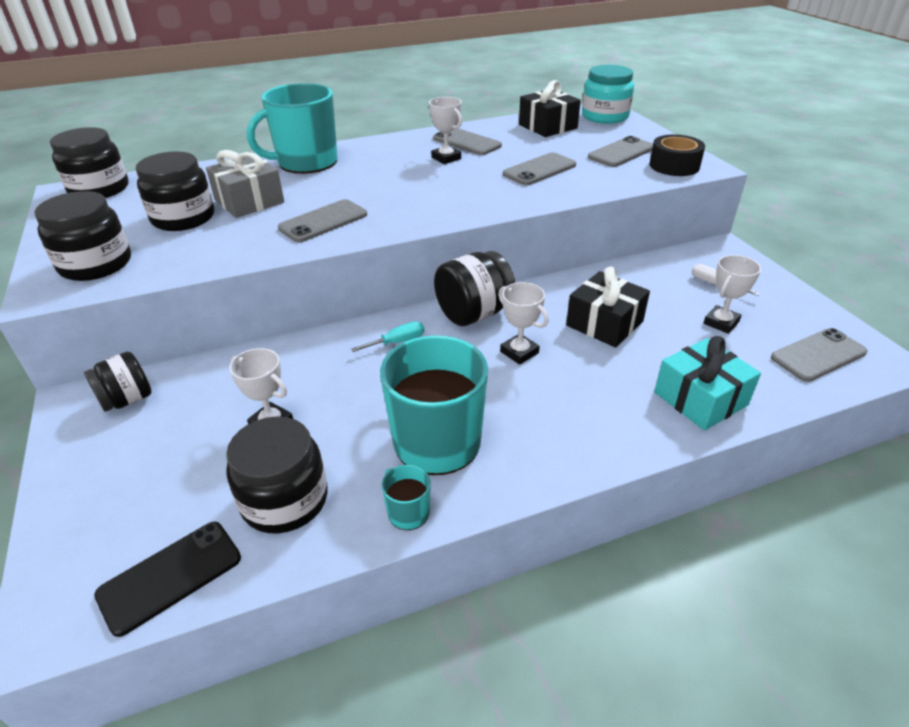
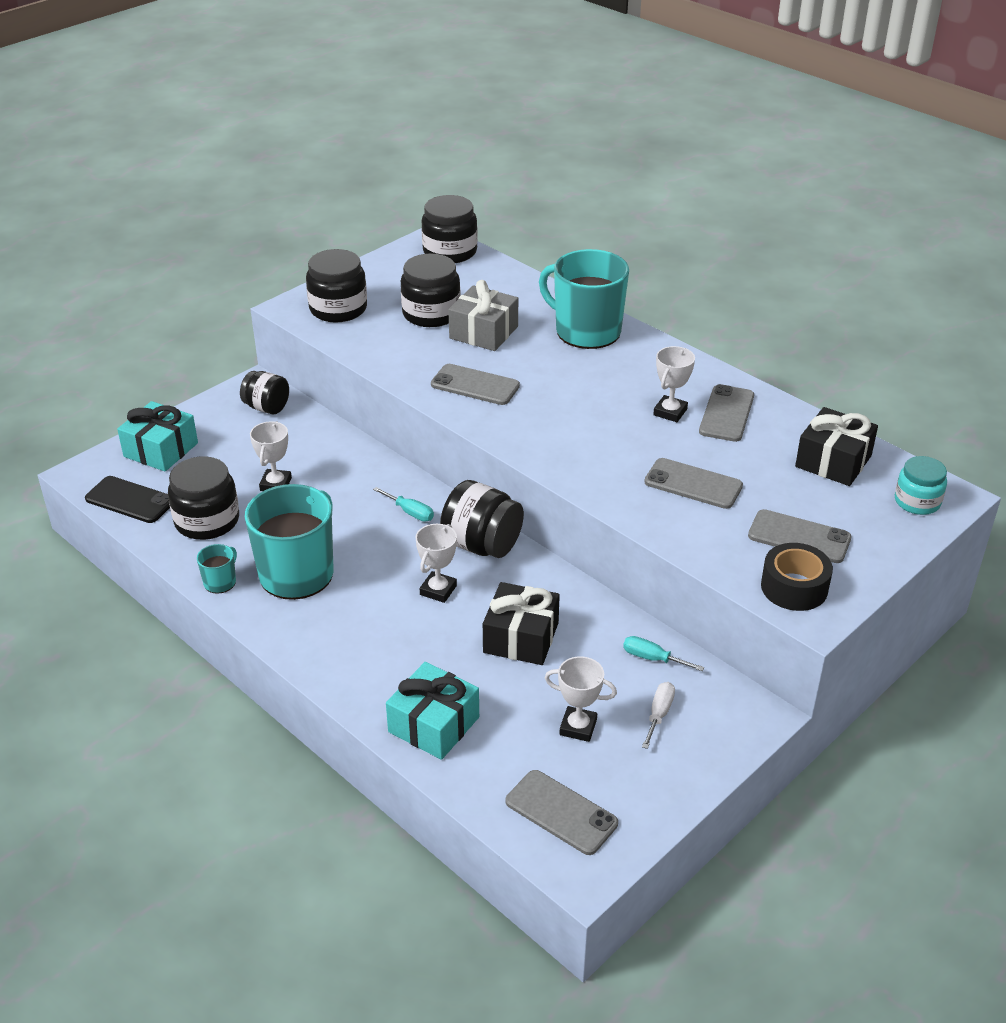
camera: 65 degrees right, 0 degrees up
turquoise jar [582,65,634,124] -> turquoise jar [895,456,947,515], size x0.66
none -> turquoise gift [117,401,198,471]
none -> turquoise screwdriver [623,636,704,671]

